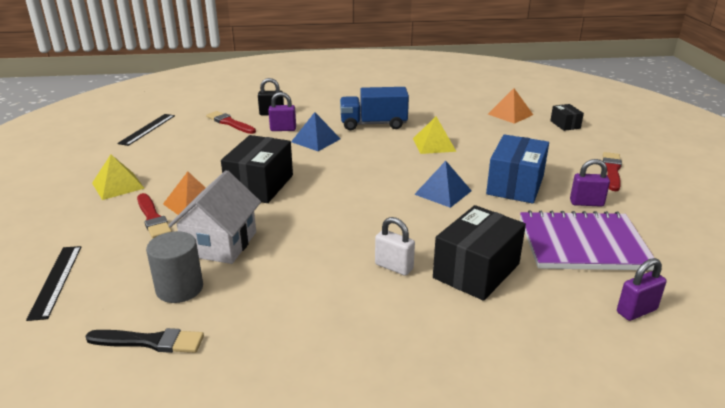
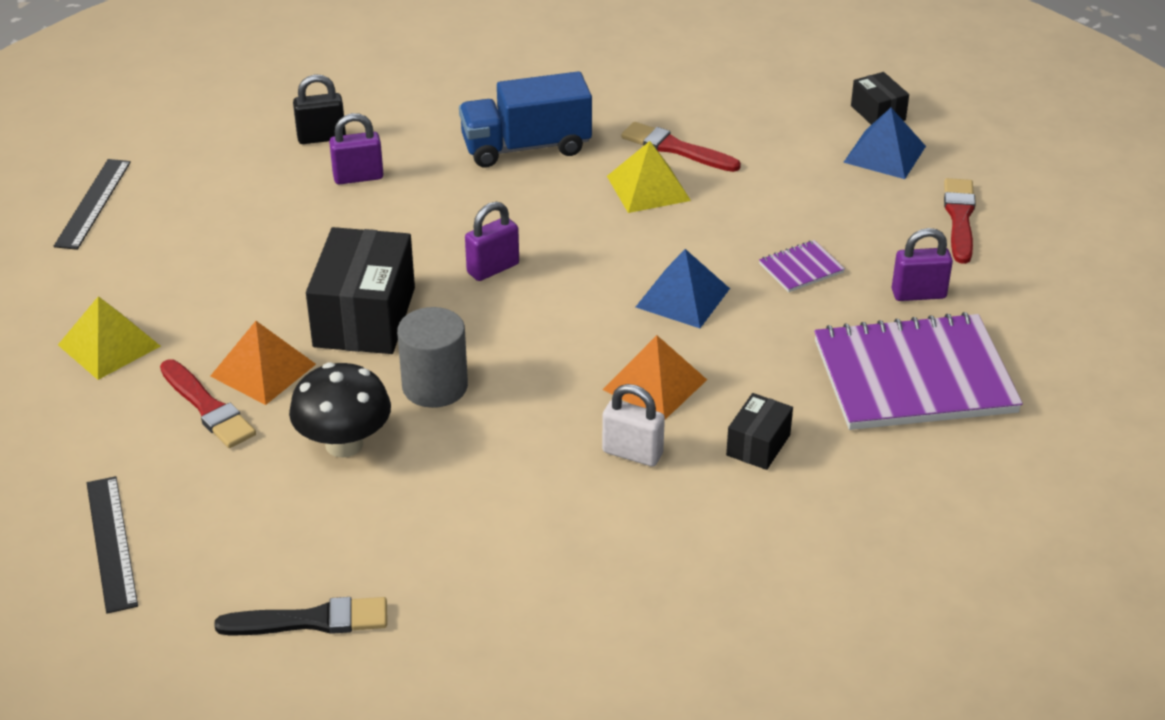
camera: 10 degrees left, 10 degrees up
grey cylinder [146,231,203,303] -> grey cylinder moved to [397,307,468,408]
white house [168,170,261,264] -> black mushroom [289,362,391,458]
red brush [206,111,256,134] -> red brush moved to [621,122,741,172]
blue pyramid [291,112,341,151] -> blue pyramid moved to [843,108,926,179]
black box [433,205,526,301] -> black box [726,393,793,470], size x0.51
blue box [486,134,549,204] -> purple notebook [759,240,845,292]
orange pyramid [488,88,533,124] -> orange pyramid moved to [603,335,707,419]
purple padlock [617,258,667,321] -> purple padlock moved to [465,202,519,281]

